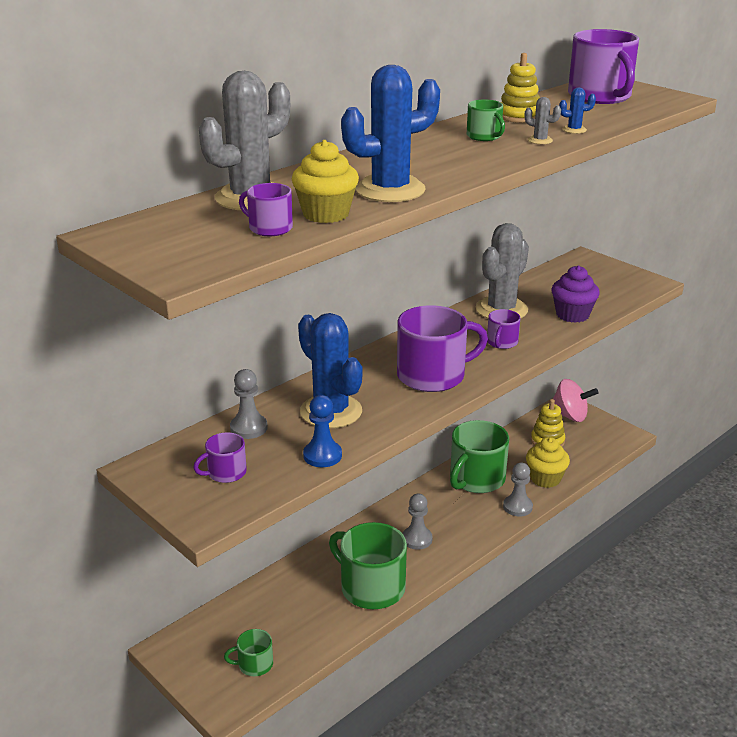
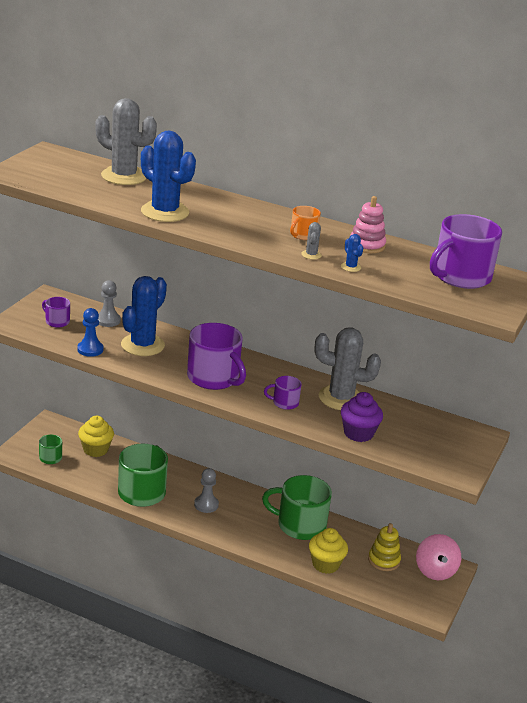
camera: 65 degrees right, 0 degrees up
purple mug [239,183,293,236] -> none
yellow cupcake [292,140,359,223] -> yellow cupcake moved to [78,416,114,457]
green mug [467,100,505,141] -> orange mug [290,206,321,240]
yellow stacking toy [501,53,540,123] -> pink stacking toy [350,196,386,253]
grey pawn [503,463,533,516] -> none

